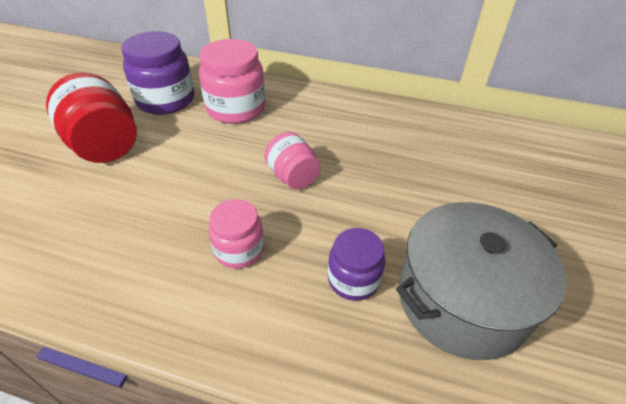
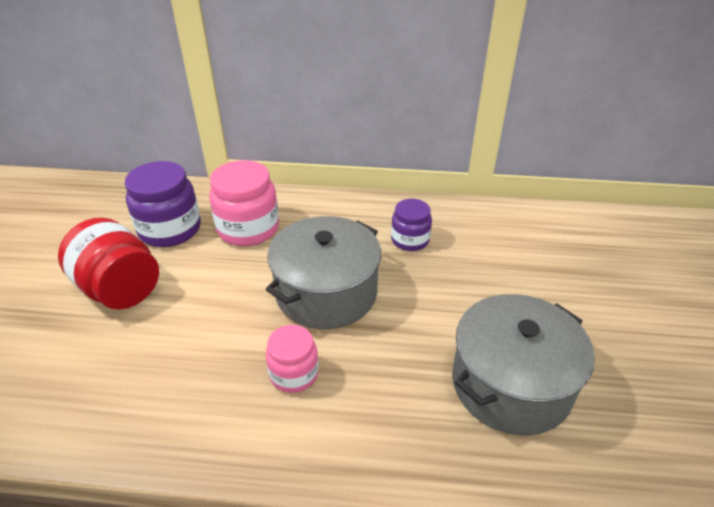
camera: 10 degrees left, 5 degrees down
pink jar [264,132,321,189] -> grey pot [265,216,381,329]
purple jar [328,228,385,301] -> purple jar moved to [391,199,432,251]

